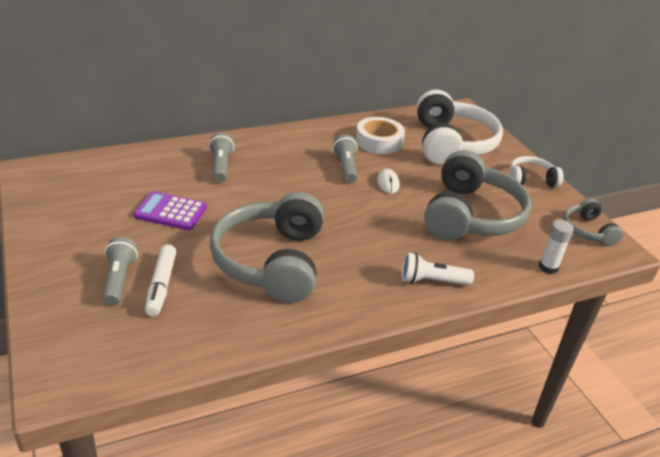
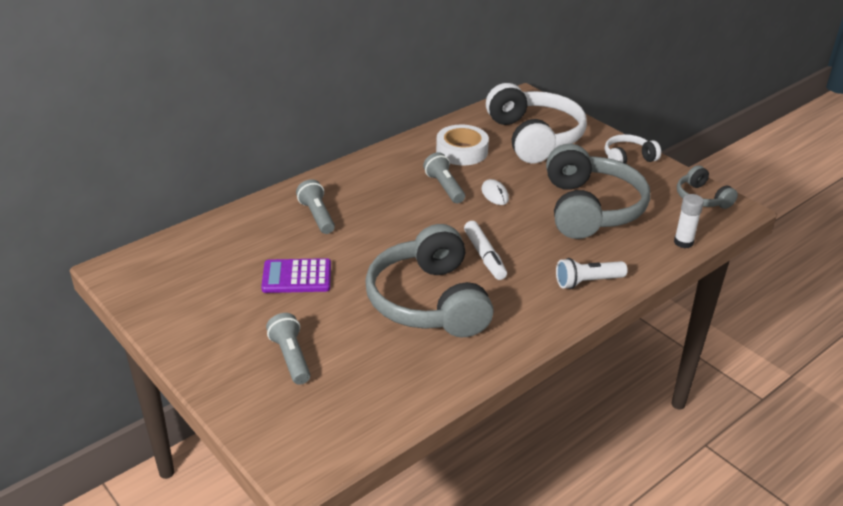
camera: 15 degrees left, 0 degrees up
white marker [145,244,176,317] -> white marker moved to [464,221,507,280]

